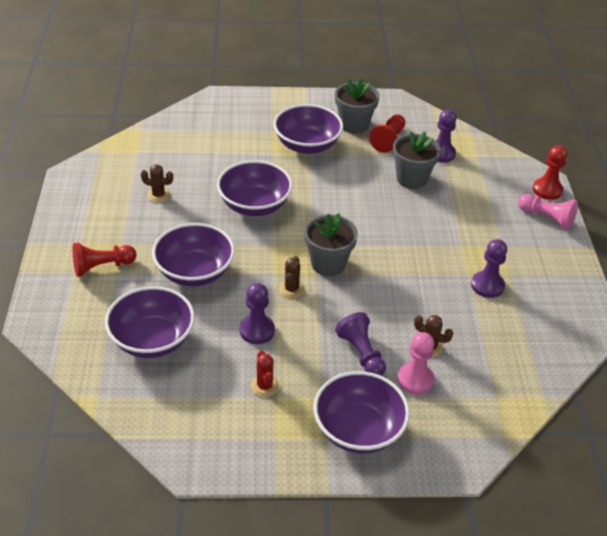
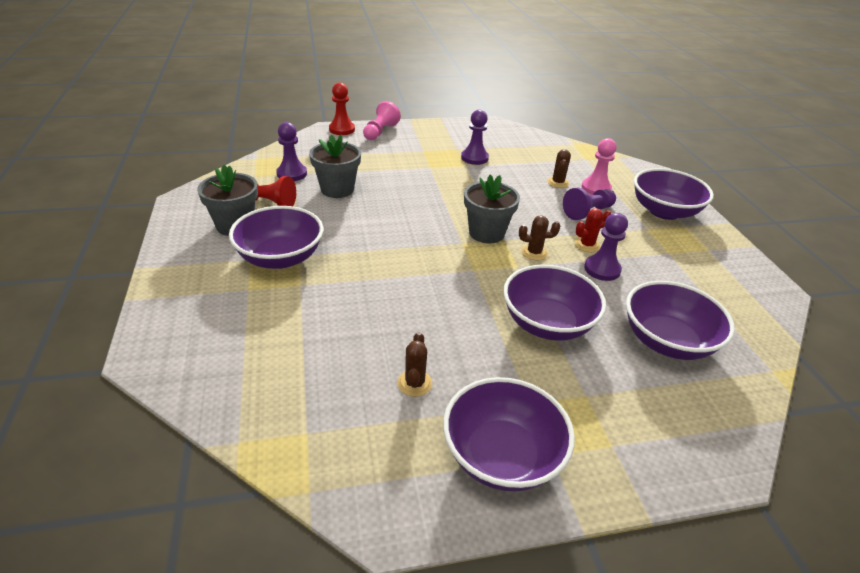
camera: 100 degrees left, 5 degrees down
red pawn [73,243,136,277] -> none
purple bowl [217,160,293,216] -> purple bowl moved to [443,377,575,492]
red cactus [251,350,279,397] -> red cactus moved to [575,208,611,252]

